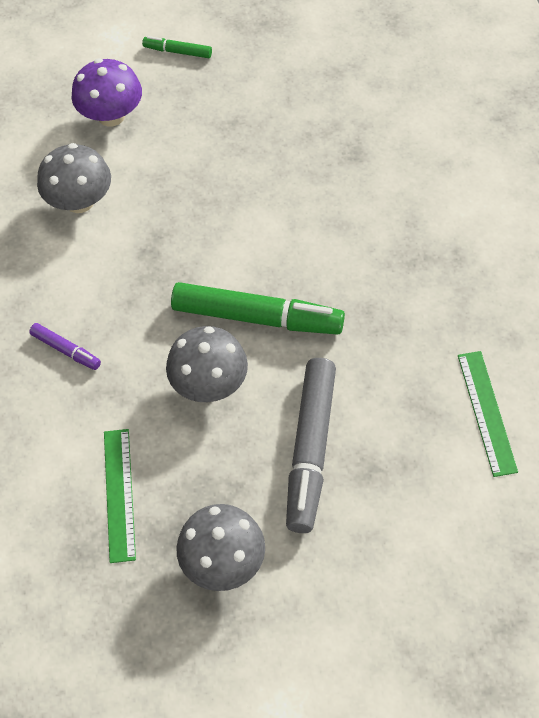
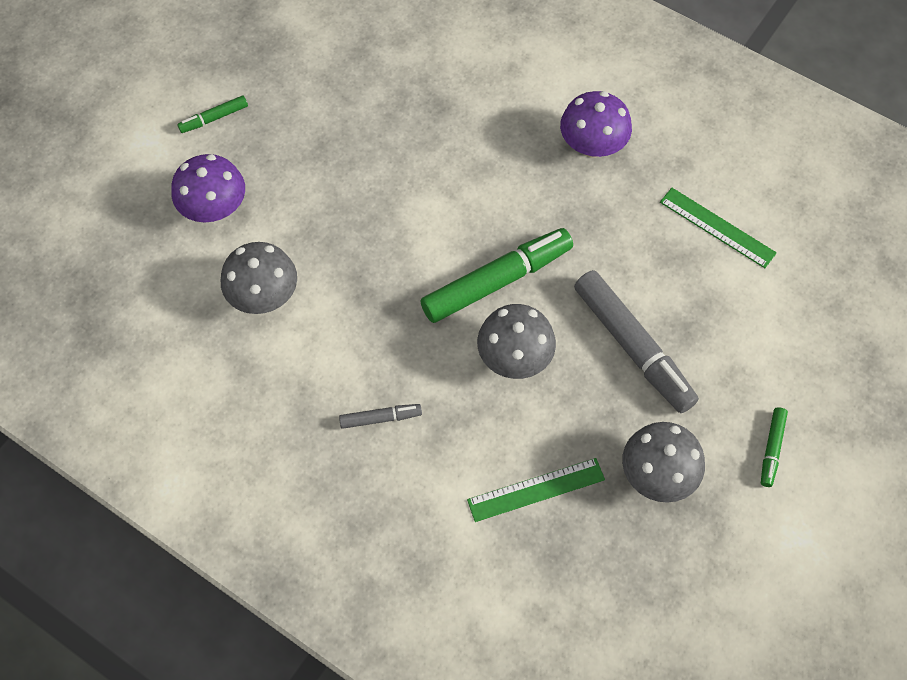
camera: 45 degrees left, 5 degrees up
purple marker [29,323,101,370] -> grey marker [339,404,422,429]
green ruler [104,429,136,563] -> green ruler turned 60 degrees counterclockwise [467,458,605,522]
none -> purple mushroom [560,91,632,157]
none -> green marker [761,407,788,487]

